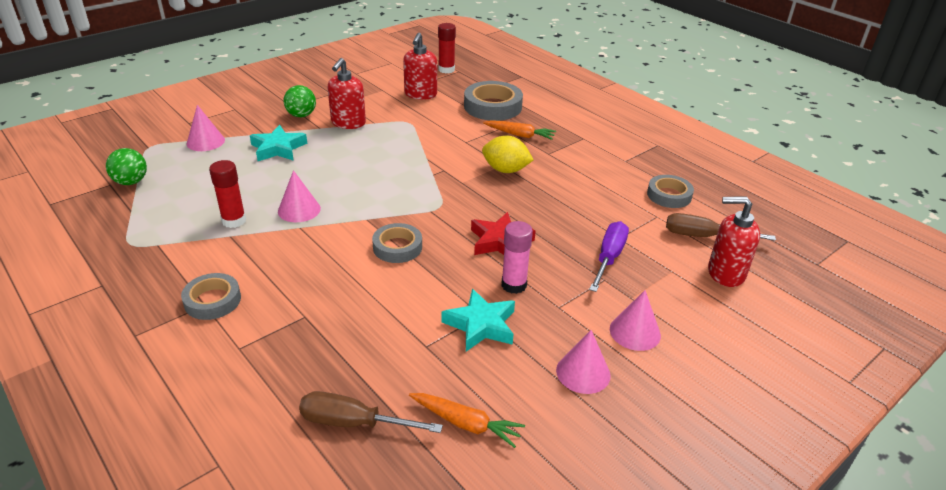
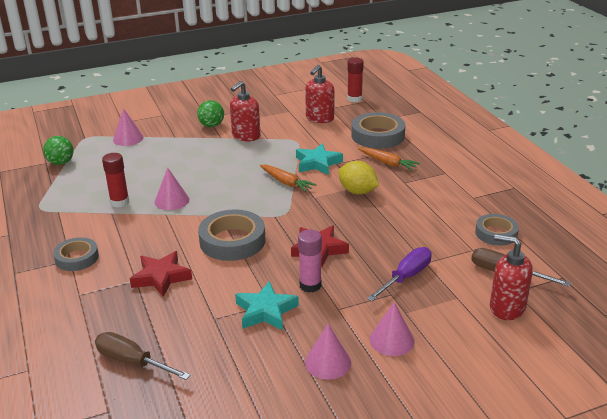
camera: 20 degrees right, 5 degrees down
turquoise star [250,125,307,161] -> turquoise star moved to [296,143,343,175]
grey tape [372,223,422,263] -> grey tape [198,209,265,261], size x1.59
orange carrot [409,393,525,448] -> orange carrot moved to [260,165,316,192]
none -> red star [130,251,192,297]

